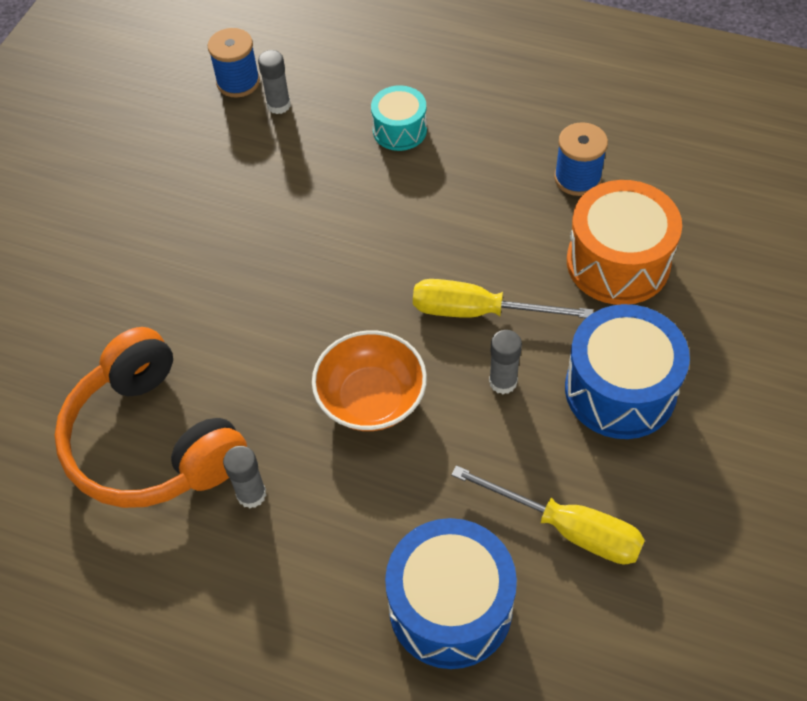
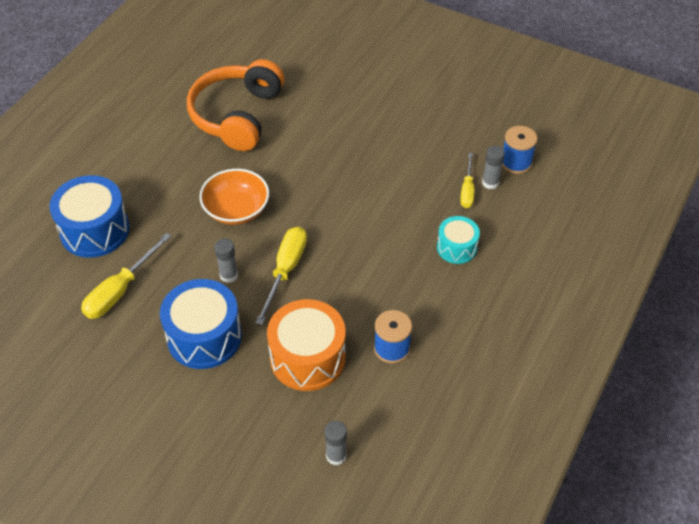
camera: 95 degrees right, 5 degrees down
orange headphones [54,327,247,508] -> orange headphones turned 45 degrees counterclockwise [187,59,284,151]
grey glue stick [223,446,266,508] -> grey glue stick moved to [325,421,347,465]
none -> yellow screwdriver [460,153,474,208]

